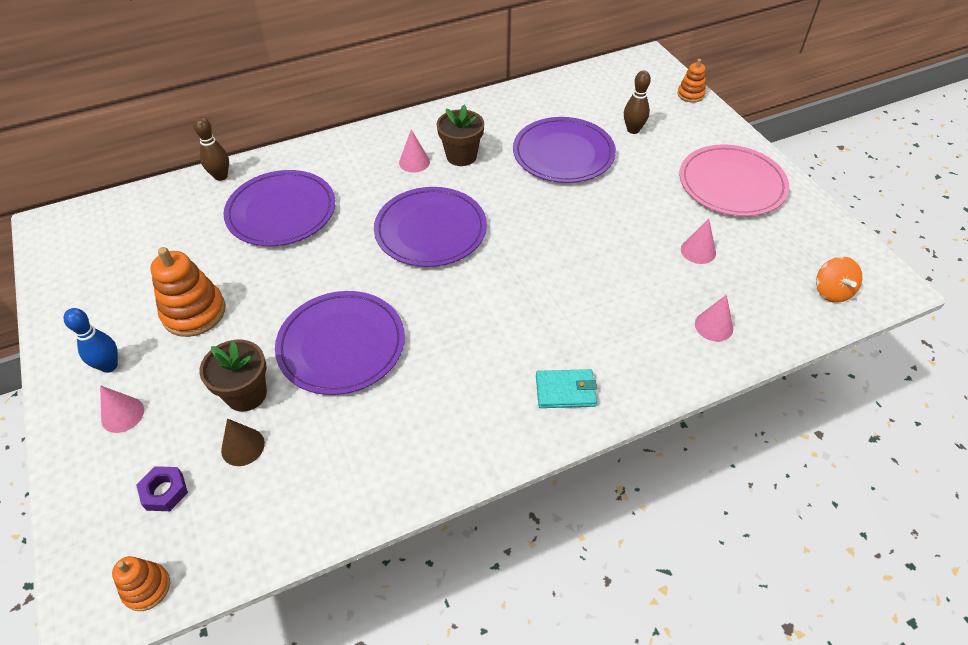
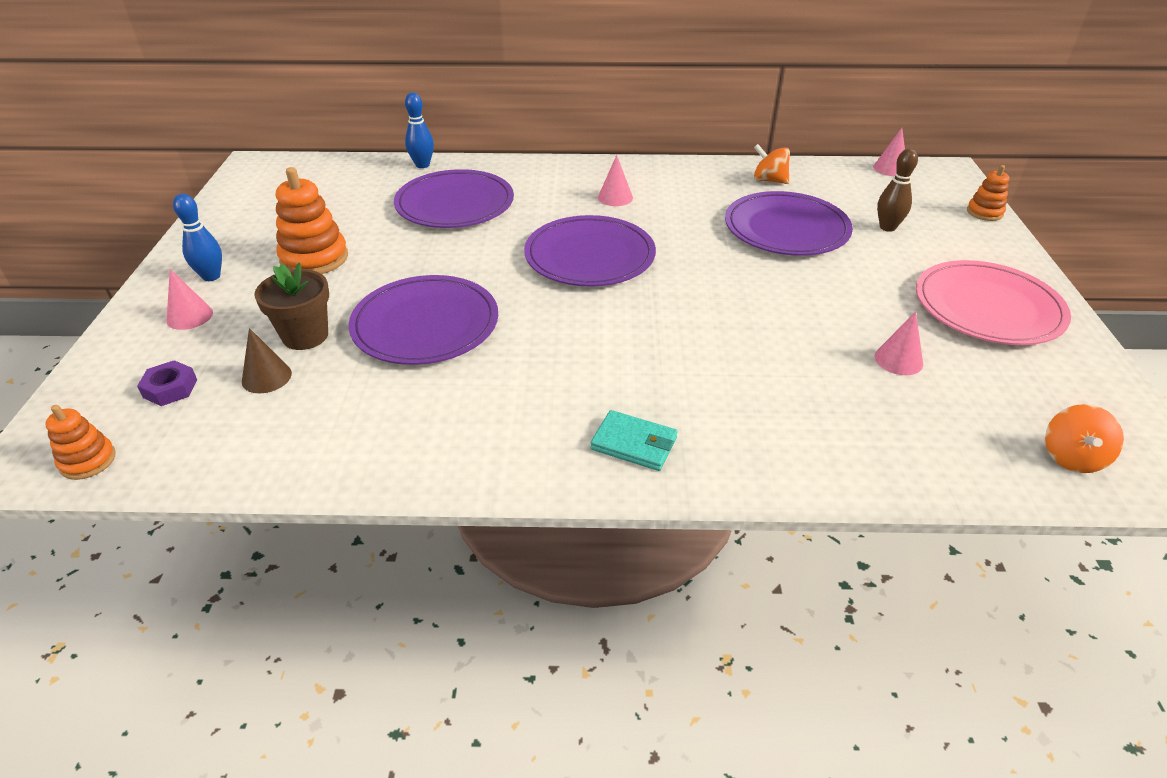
camera: 25 degrees right, 10 degrees down
brown bowling pin [193,117,229,181] -> blue bowling pin [405,92,434,168]
brown flower pot [437,104,484,166] -> none
pink cone [695,295,733,342] -> pink cone moved to [873,128,905,176]
none -> orange spinning top [754,144,790,184]

